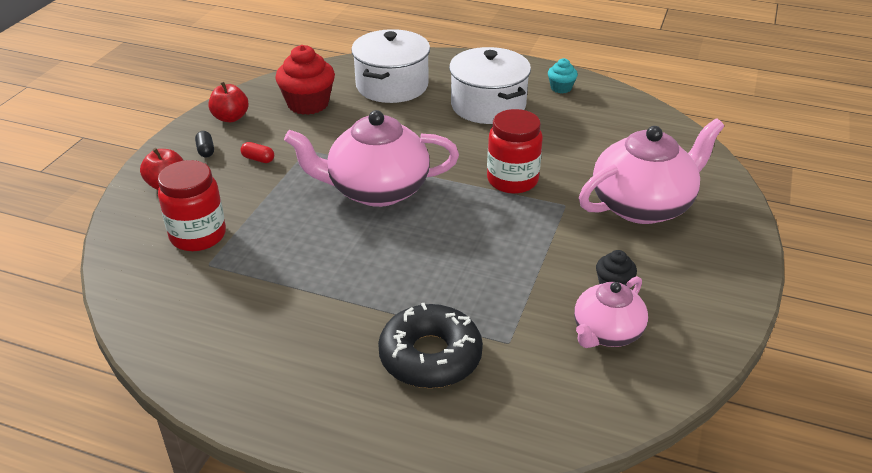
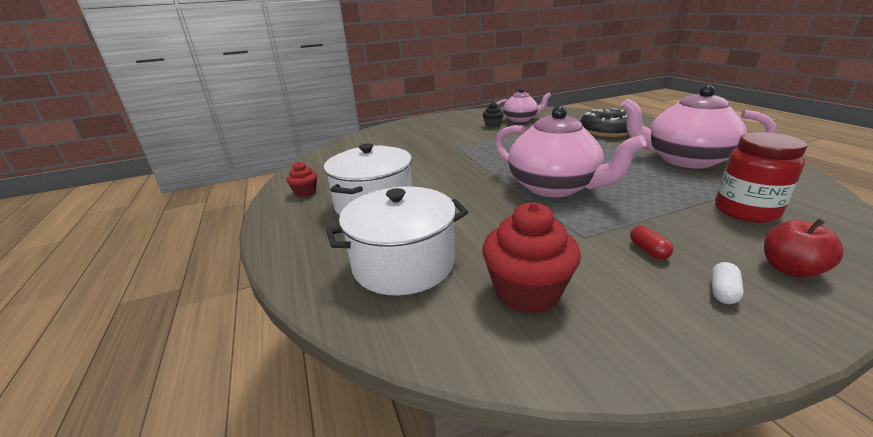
camera: 130 degrees left, 10 degrees down
black capsule [195,131,214,158] -> white capsule [711,262,744,304]
red apple [209,82,249,122] -> none
red jar [487,109,543,194] -> none
turquoise cupcake [548,58,578,93] -> red cupcake [286,162,317,197]
pink teapot [579,118,724,224] -> pink teapot moved to [621,85,776,169]

